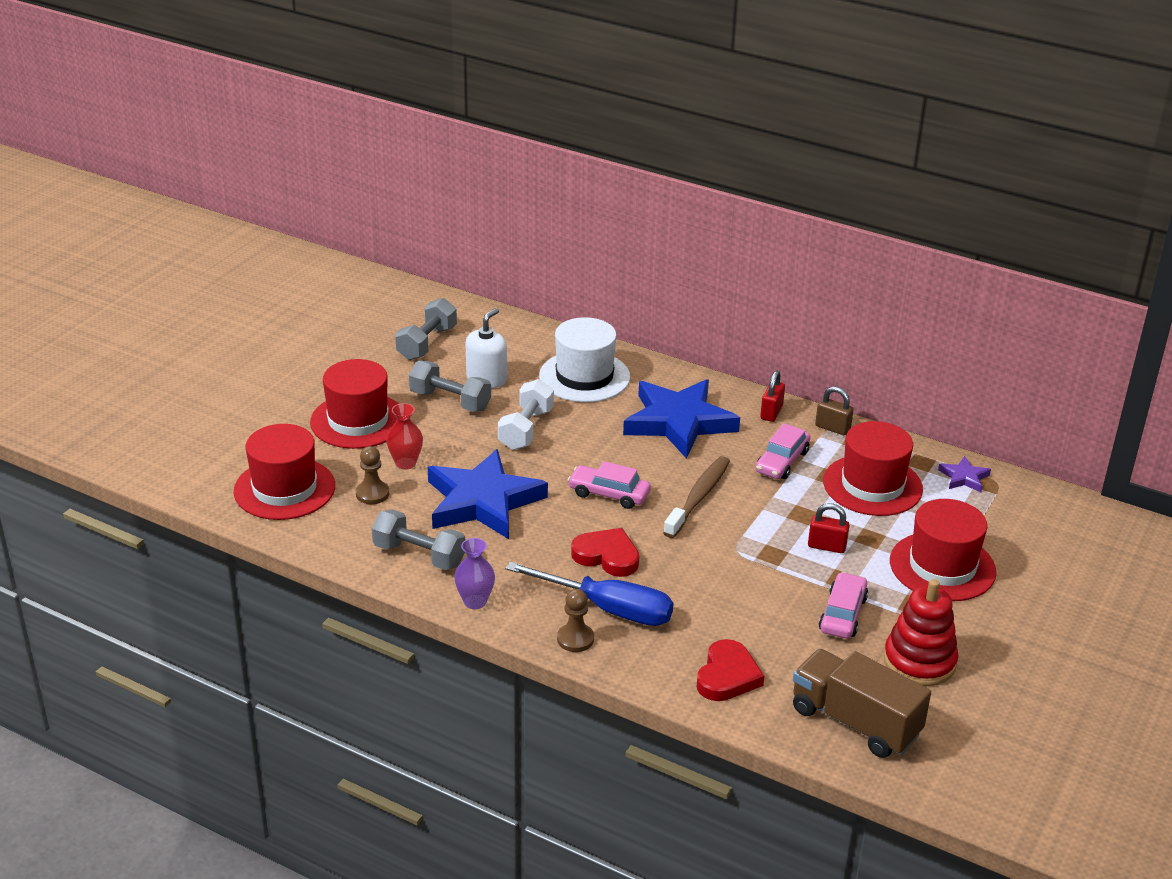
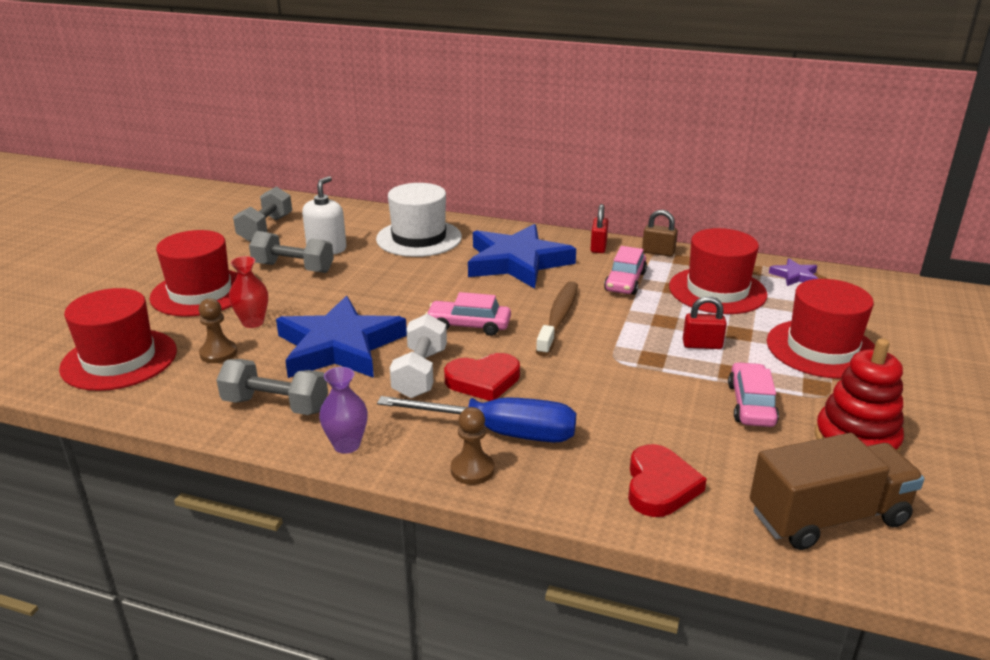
camera: 10 degrees left, 5 degrees down
white dumbbell [498,379,554,450] -> white dumbbell moved to [390,314,447,398]
red heart [571,528,639,577] -> red heart turned 150 degrees clockwise [444,353,520,401]
brown truck [793,649,931,758] -> brown truck turned 135 degrees clockwise [750,433,924,550]

